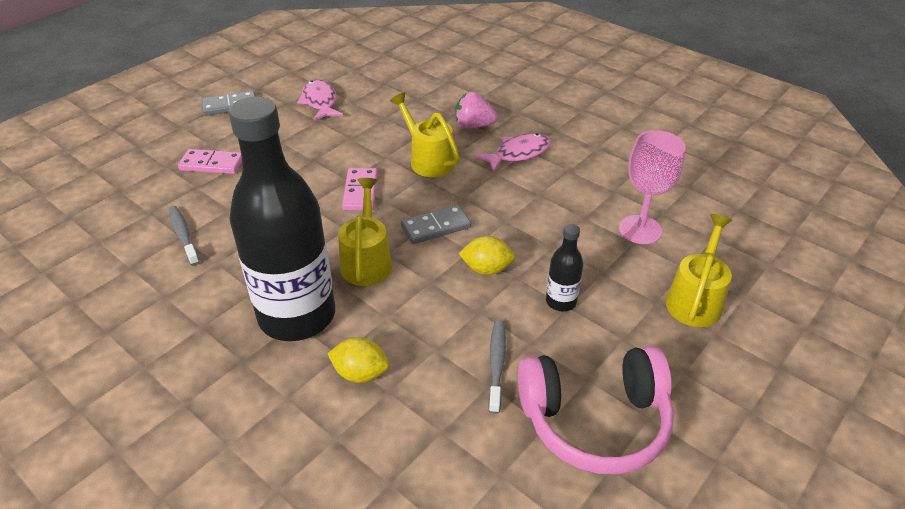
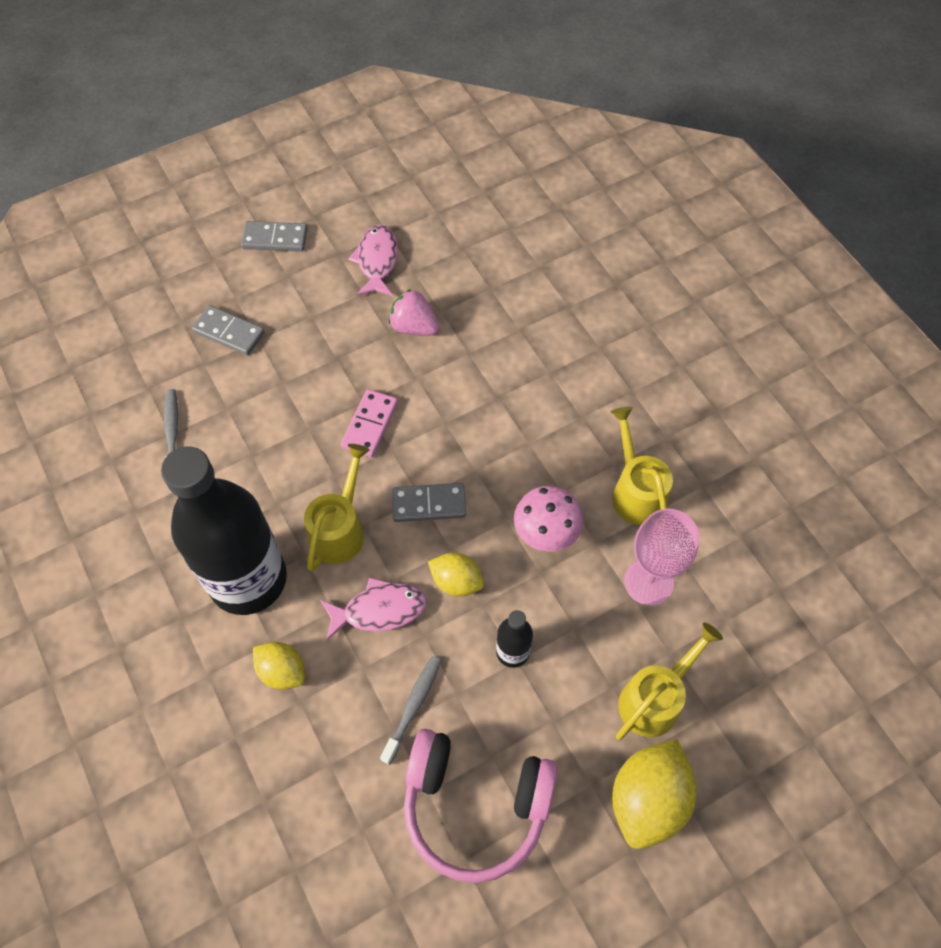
camera: 20 degrees right, 20 degrees up
pink domino [178,149,242,174] -> grey domino [192,305,265,355]
yellow watering can [390,93,460,177] -> yellow watering can moved to [611,407,673,525]
pink strawberry [455,92,498,128] -> pink strawberry moved to [389,289,440,336]
pink fish [475,133,550,172] -> pink fish moved to [320,577,427,641]
none -> pink mushroom [514,486,583,552]
none -> yellow lemon [612,739,697,849]

